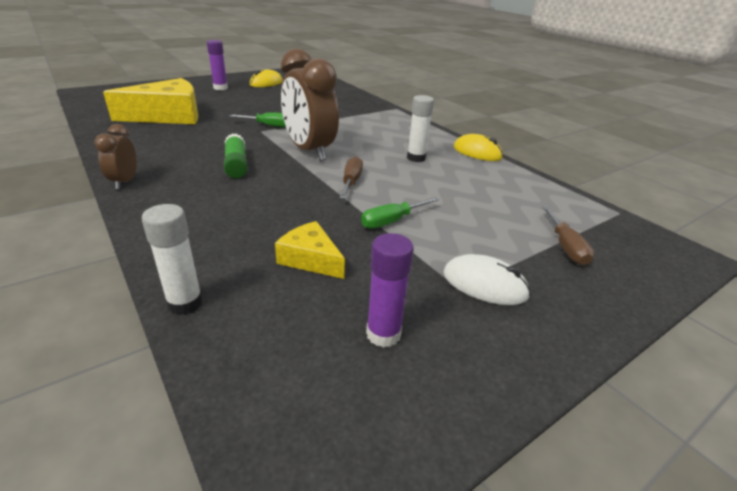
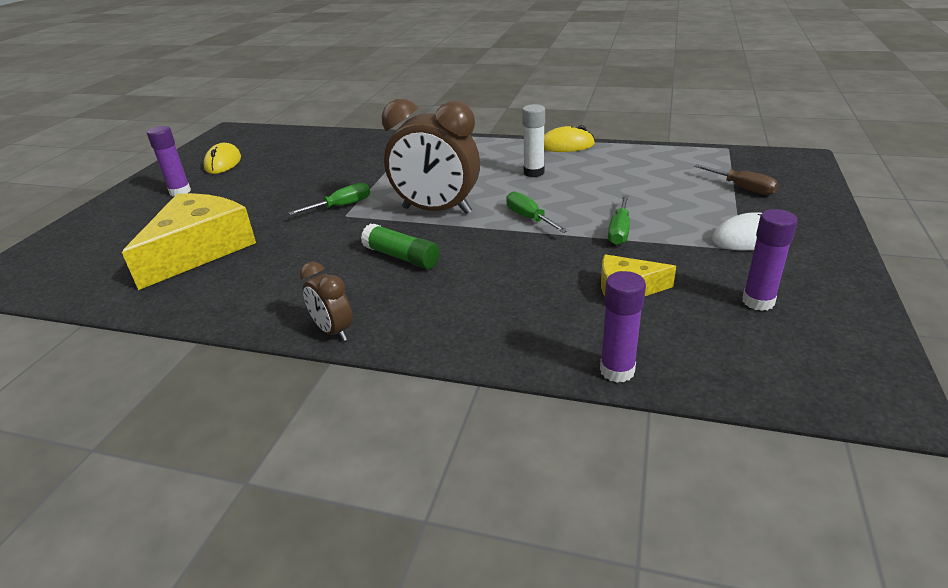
camera: 35 degrees left, 0 degrees up
white glue stick [142,204,203,315] -> purple glue stick [600,271,646,383]
brown screwdriver [339,156,363,199] -> green screwdriver [506,191,568,233]

